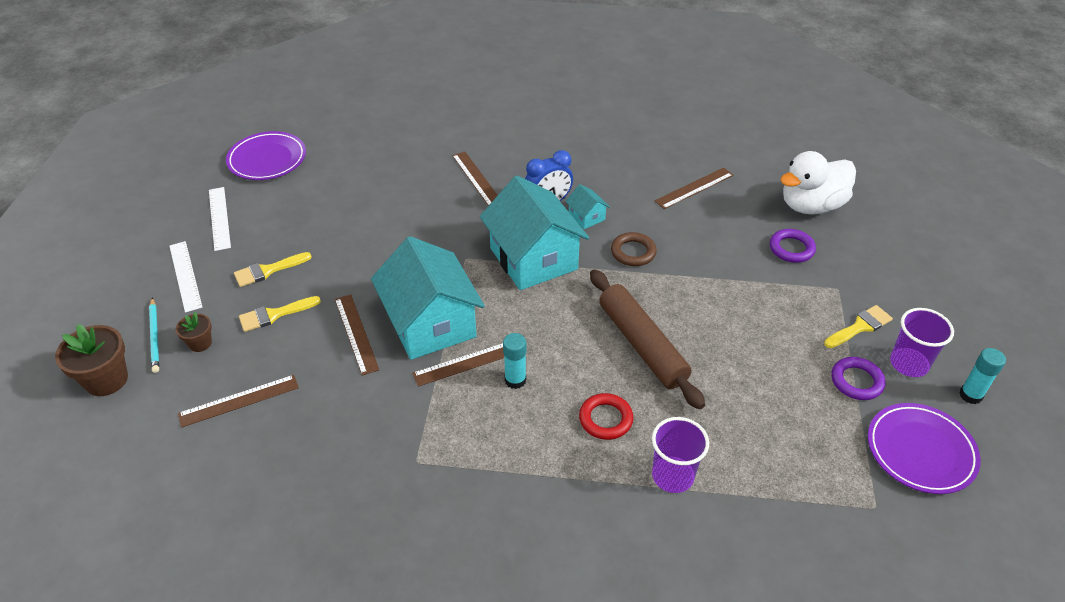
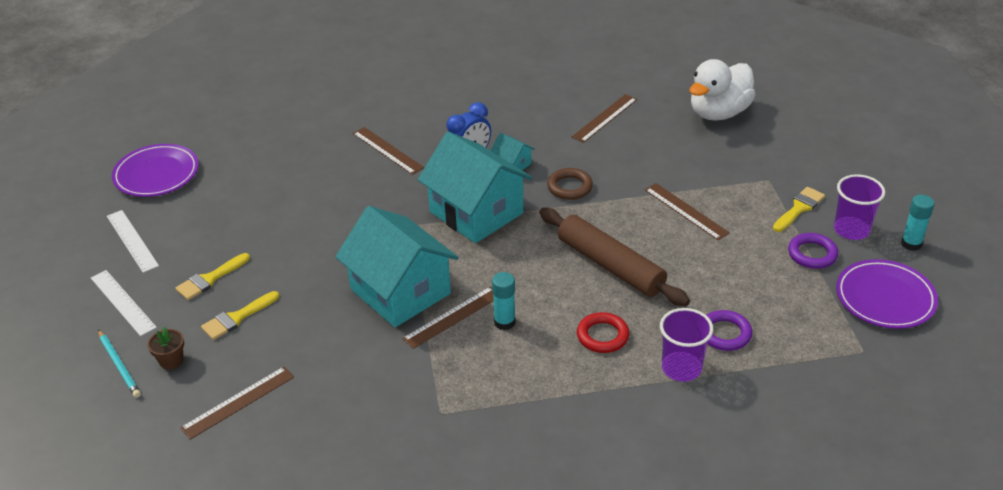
camera: 15 degrees left, 5 degrees down
brown flower pot [55,324,128,396] -> none
brown ruler [335,294,379,376] -> brown ruler moved to [645,183,730,240]
purple ring [770,229,816,263] -> purple ring moved to [706,310,752,351]

